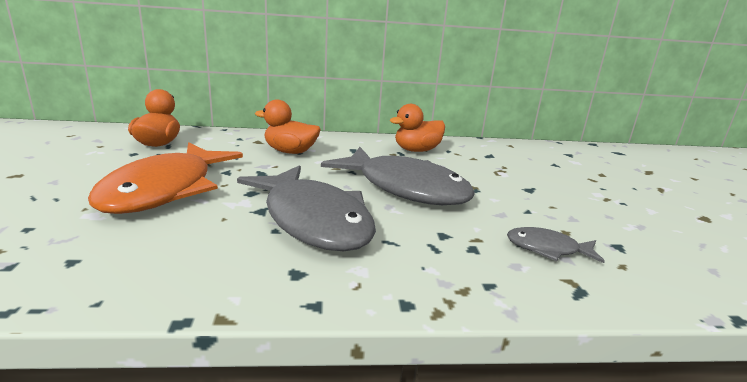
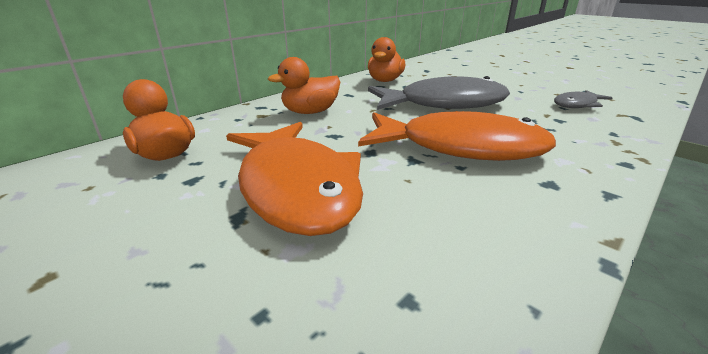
camera: 40 degrees left, 5 degrees up
grey fish [237,165,376,251] -> orange fish [358,111,556,161]

